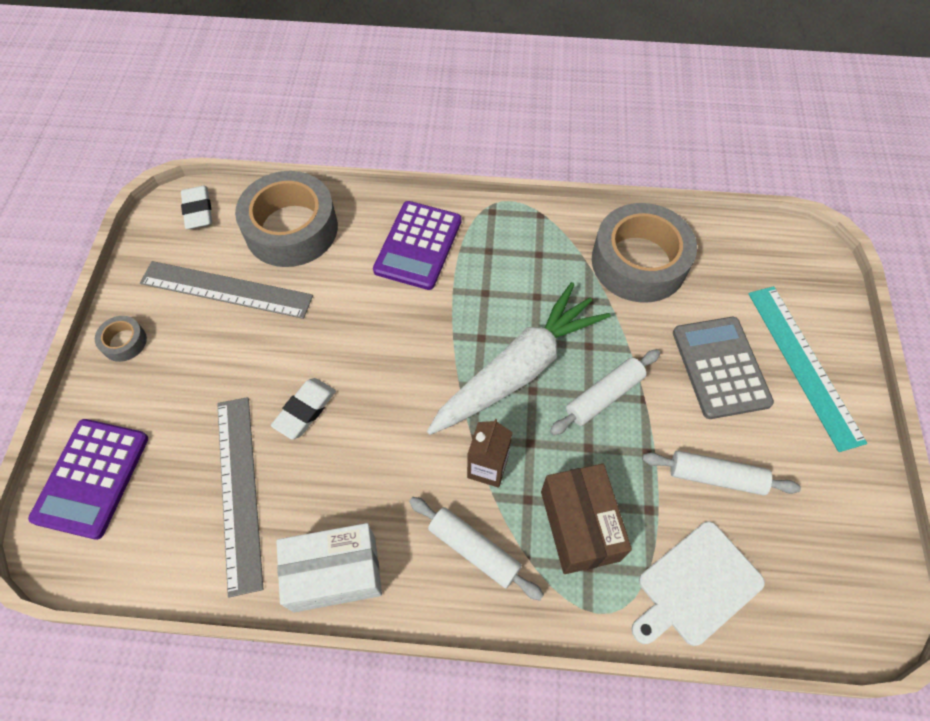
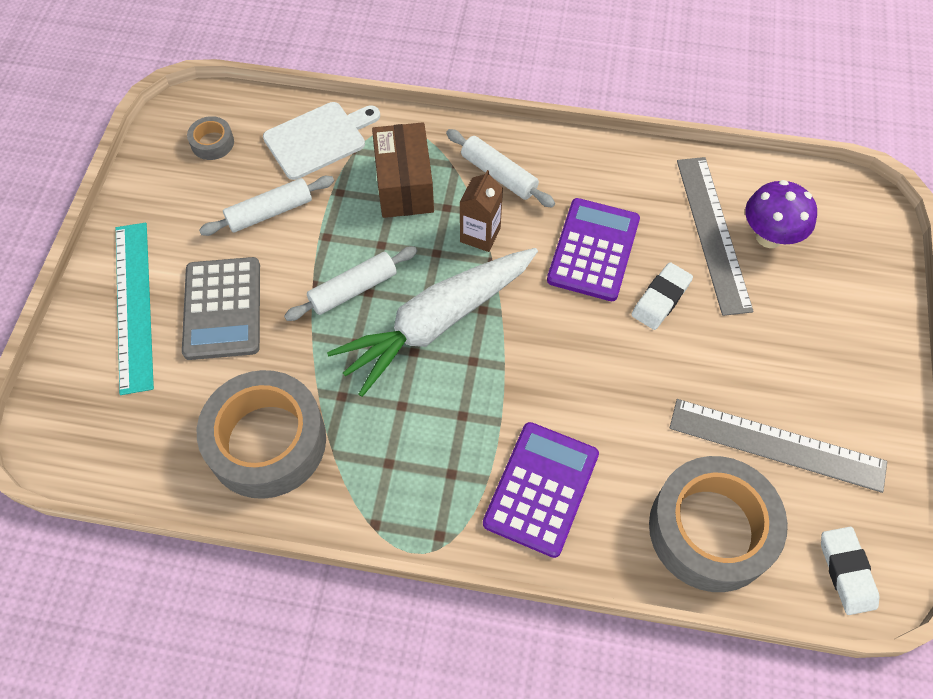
camera: 175 degrees left, 0 degrees up
purple calculator [28,419,148,540] -> purple calculator moved to [547,198,640,301]
grey tape [95,316,147,362] -> grey tape moved to [187,116,234,160]
white box [276,523,382,613] -> none
white rolling pin [642,451,801,496] -> white rolling pin turned 45 degrees counterclockwise [199,176,334,236]
none -> purple mushroom [745,180,817,248]

